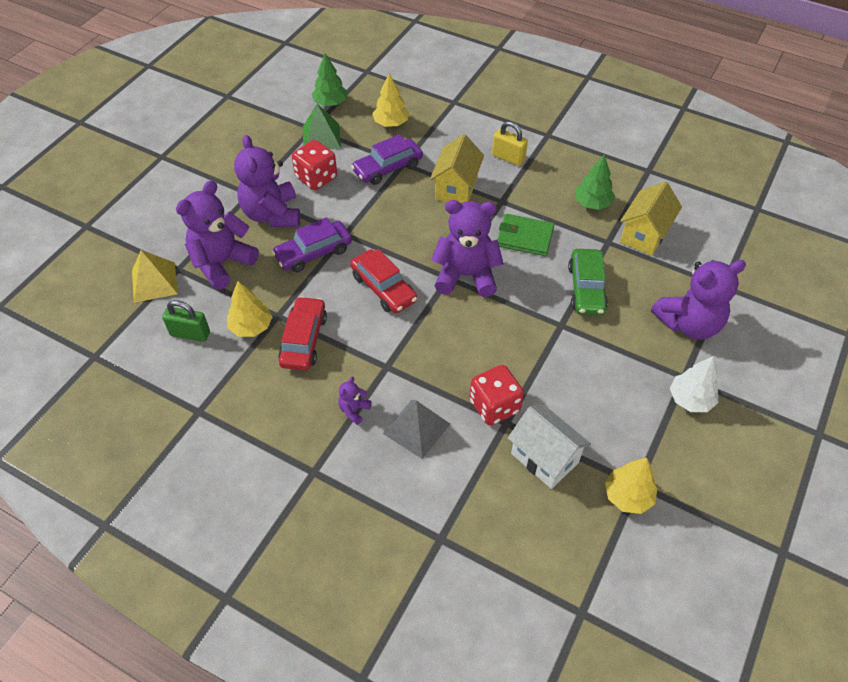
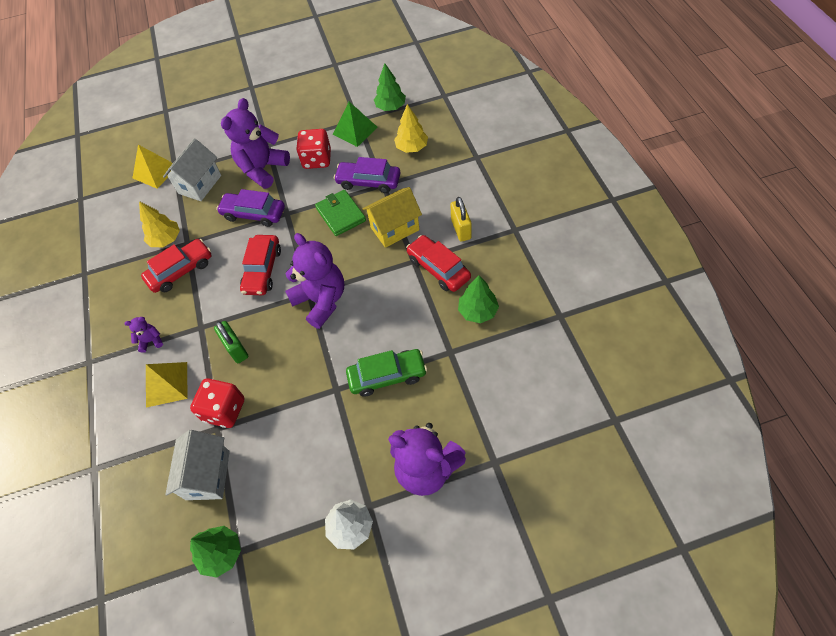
camera: 50 degrees right, 5 degrees up
green padlock [162,300,210,342] -> green padlock moved to [214,321,249,363]
purple teddy bear [176,180,259,290] -> white house [163,138,221,201]
grey pyramid [383,400,450,459] -> yellow pyramid [146,362,188,408]
green wallet [498,214,554,256] -> green wallet moved to [315,190,366,236]
green car [568,249,608,315] -> green car turned 150 degrees counterclockwise [346,349,427,397]
yellow tree [605,458,658,514] -> green tree [190,526,241,578]
yellow house [620,181,682,256] -> none
none -> red car [406,235,471,292]

